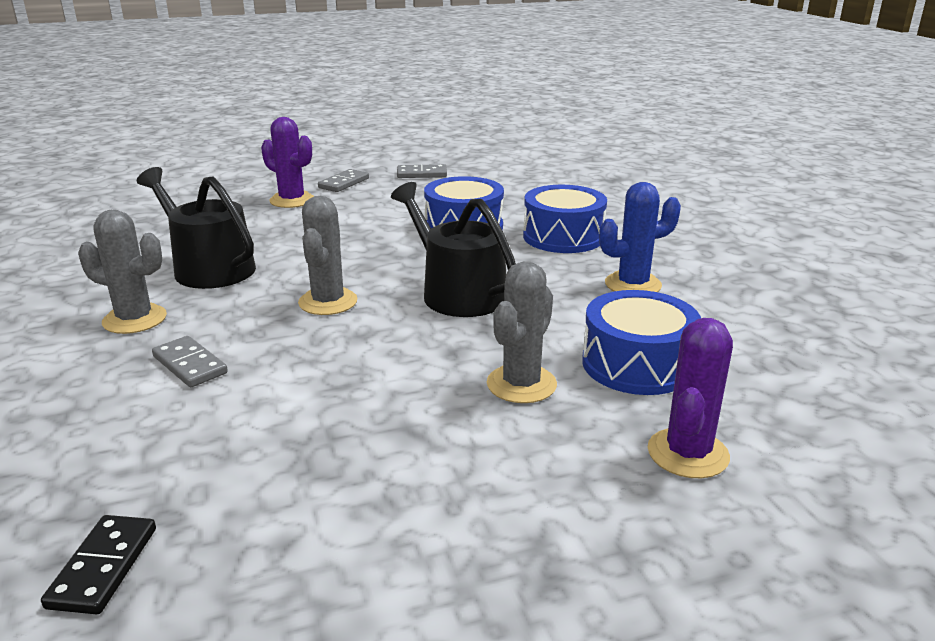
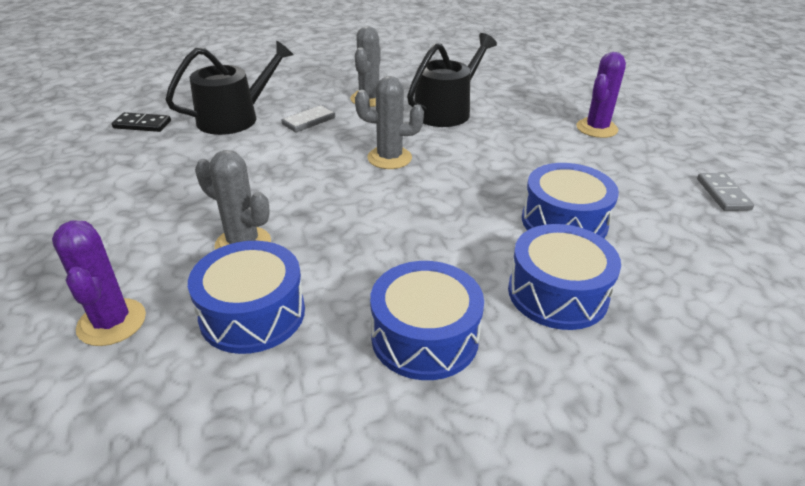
camera: 90 degrees right, 10 degrees up
grey domino [318,169,369,192] -> none
black watering can [391,182,516,317] -> black watering can moved to [165,41,293,135]
blue cactus [599,182,681,292] -> blue drum [370,261,484,380]
purple cactus [648,318,733,478] -> purple cactus turned 45 degrees clockwise [52,220,146,346]

